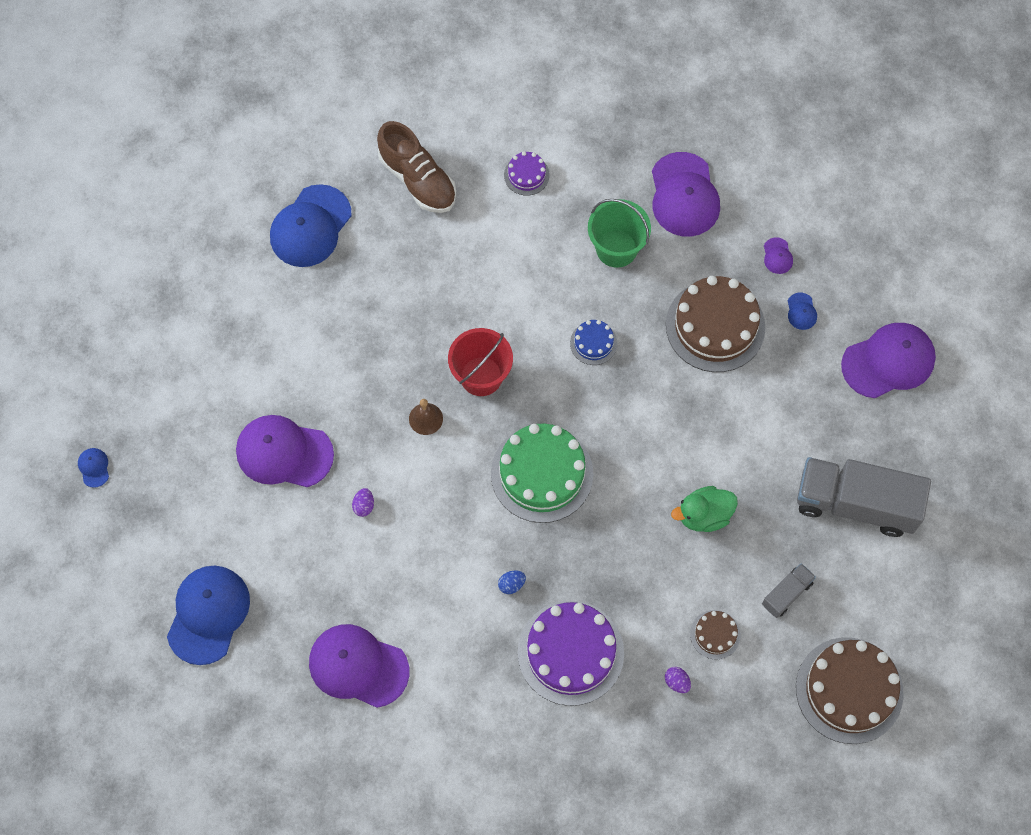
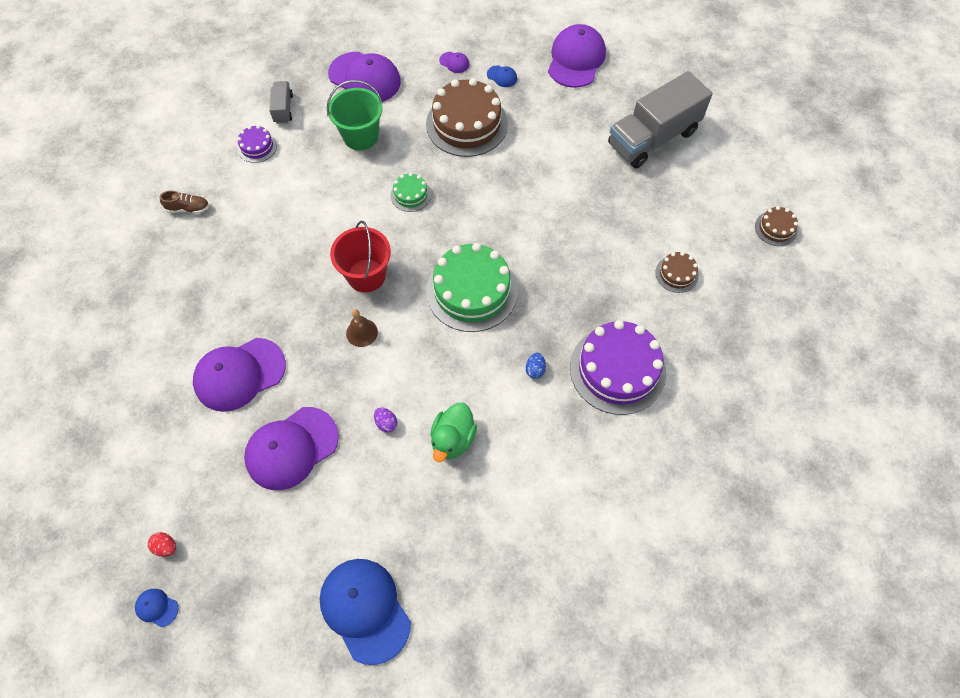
camera: 50 degrees left, 5 degrees down
blue cap [270,184,352,267] -> none
purple cap [309,624,409,708] -> purple cap moved to [193,338,286,412]
brown shoe [377,121,456,213] -> brown shoe [160,191,209,213], size x0.48
blue cake [570,320,617,365] -> green cake [390,173,431,212]
purple egg [665,667,691,693] -> none
green duck [671,486,738,532] -> green duck moved to [430,403,477,462]
grey truck [762,563,816,618] -> grey truck moved to [269,81,293,124]
brown cake [796,637,904,744] -> brown cake [755,206,798,246], size x0.47
none -> red egg [148,532,176,557]

